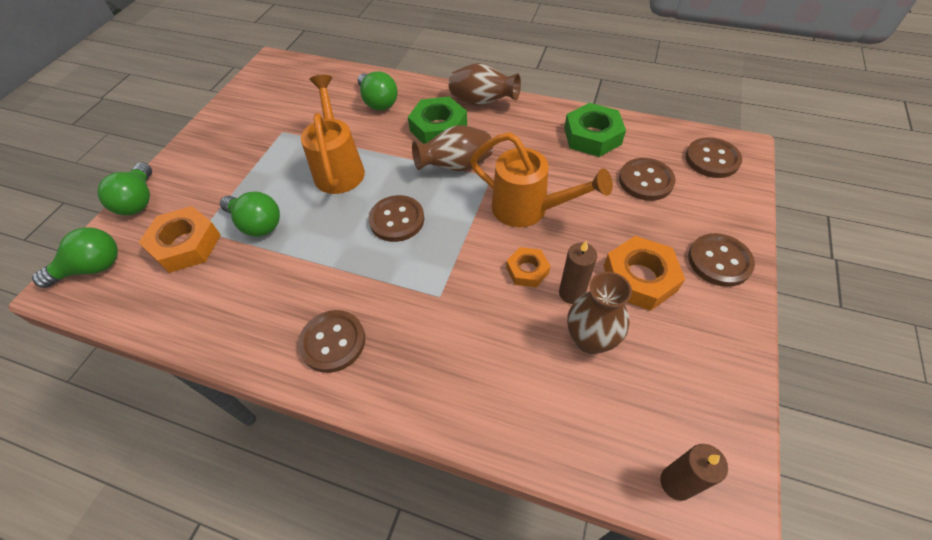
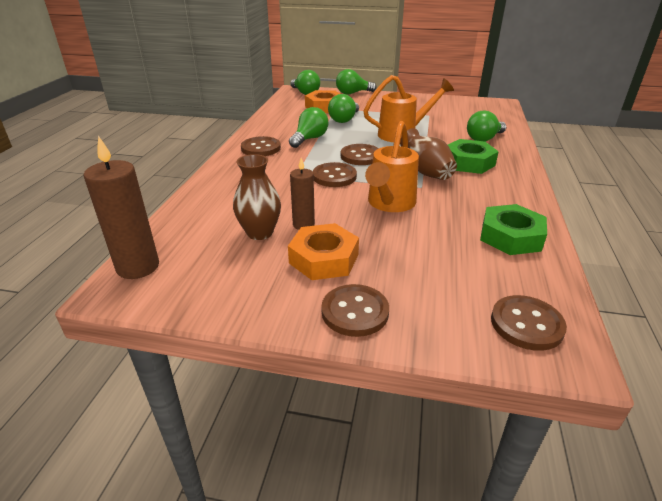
camera: 80 degrees right, 20 degrees down
brown vase [449,63,521,106] -> none
orange nut [506,247,550,288] -> none
brown button [619,158,675,201] -> brown button moved to [313,162,357,187]
brown candle [660,444,728,501] -> brown candle [84,136,159,279], size x1.65
none -> green light bulb [289,107,328,148]

